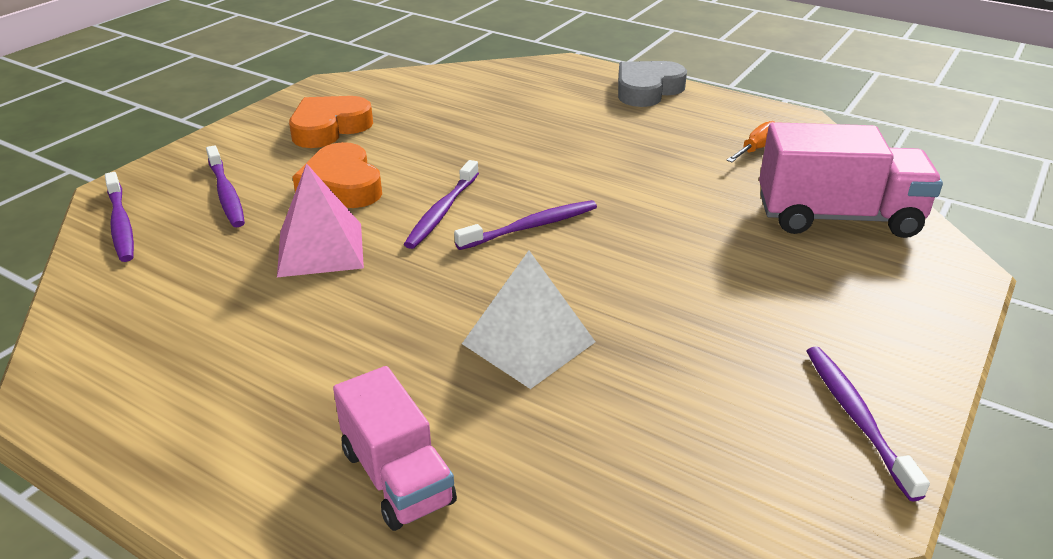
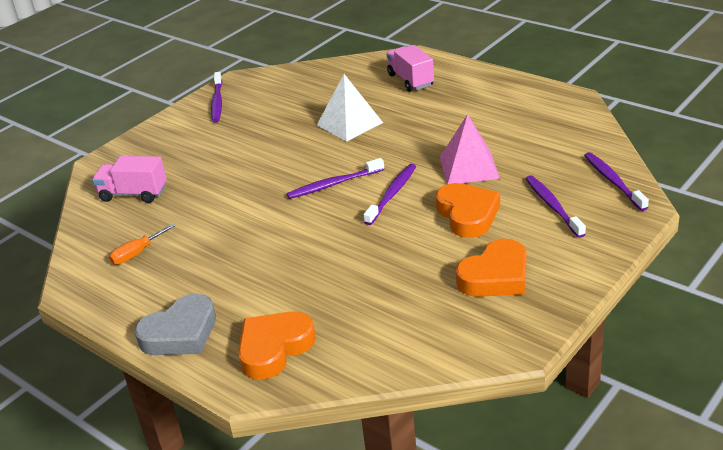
camera: 170 degrees left, 0 degrees up
pink truck [759,122,943,238] -> pink truck [92,156,167,203], size x0.65
none -> orange heart [238,311,316,380]

